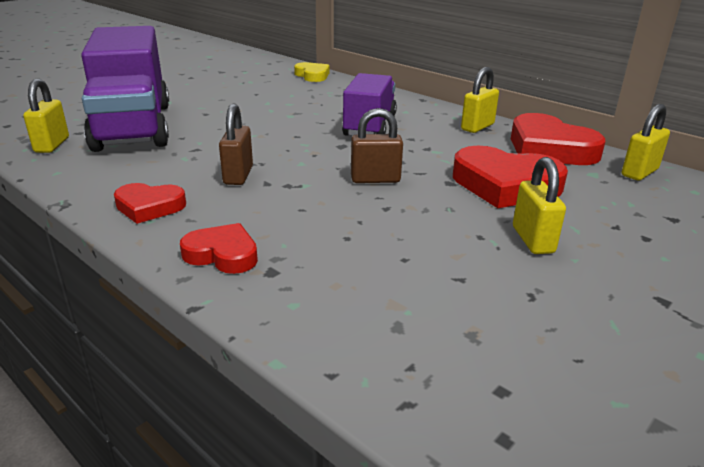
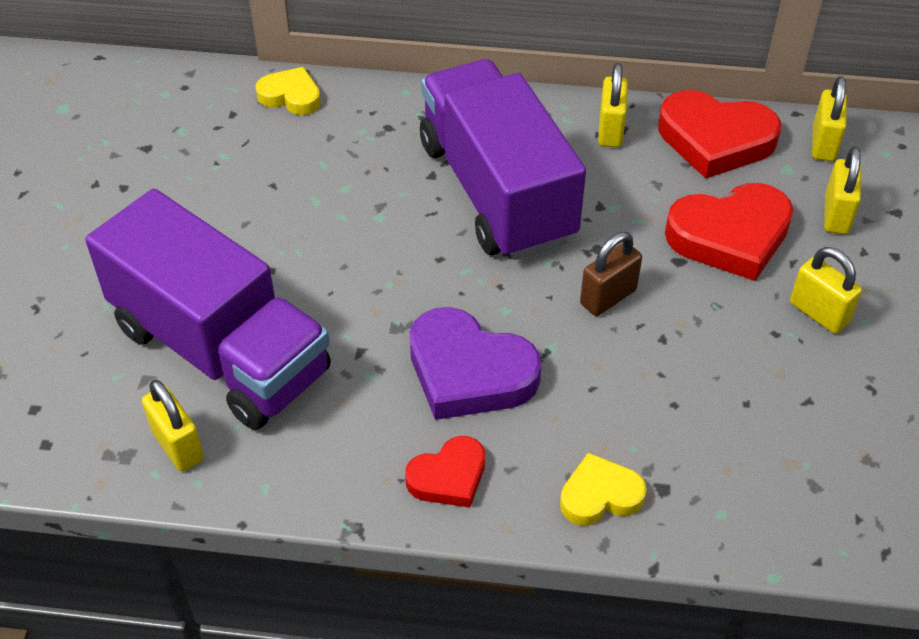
camera: 35 degrees left, 20 degrees up
red heart [180,223,258,274] -> yellow heart [560,453,647,526]
brown padlock [219,104,253,185] -> purple heart [410,307,541,420]
purple truck [342,73,397,136] -> purple truck [420,59,586,260], size x1.67
none -> yellow padlock [824,147,861,234]

